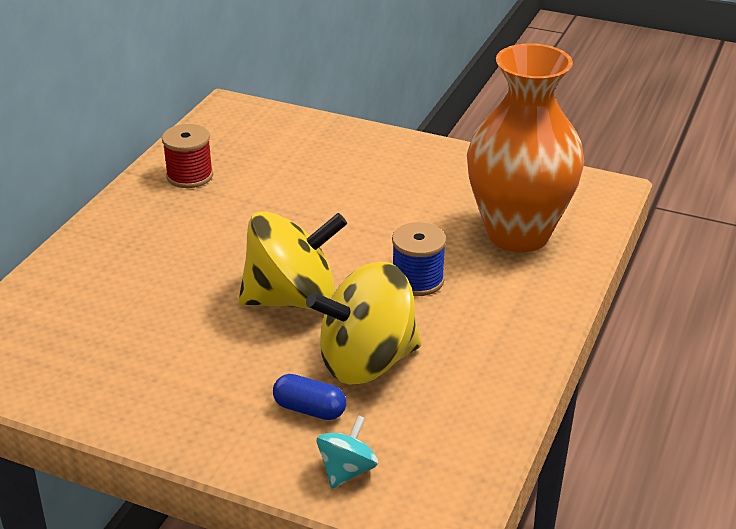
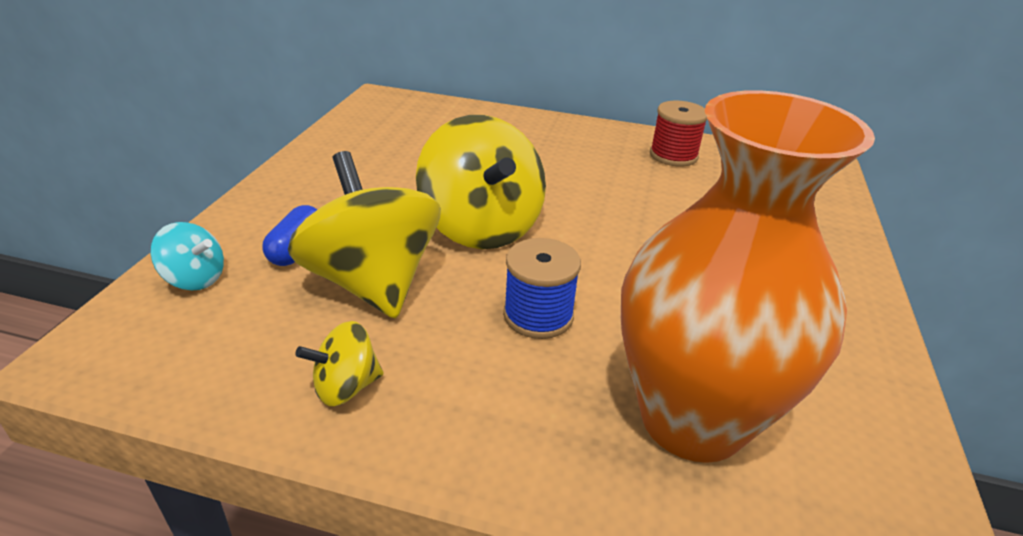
camera: 80 degrees right, 0 degrees up
none -> yellow spinning top [295,321,384,406]

